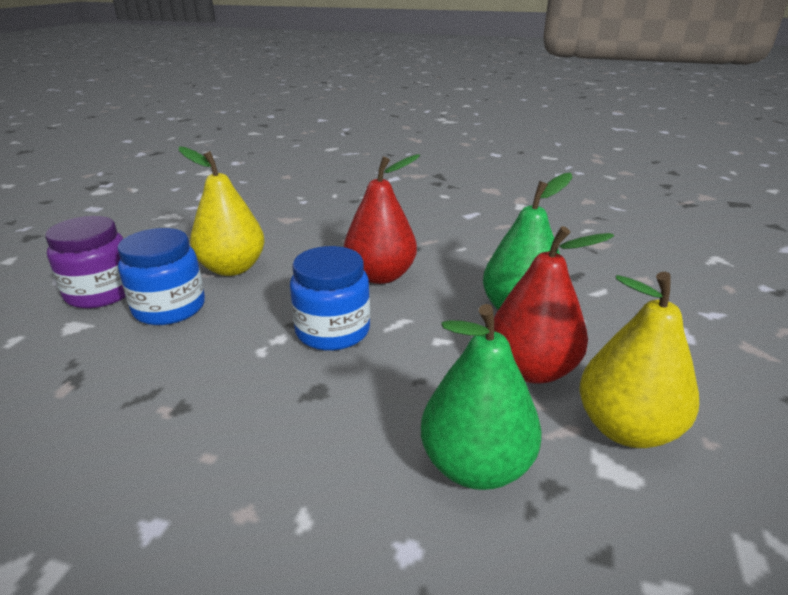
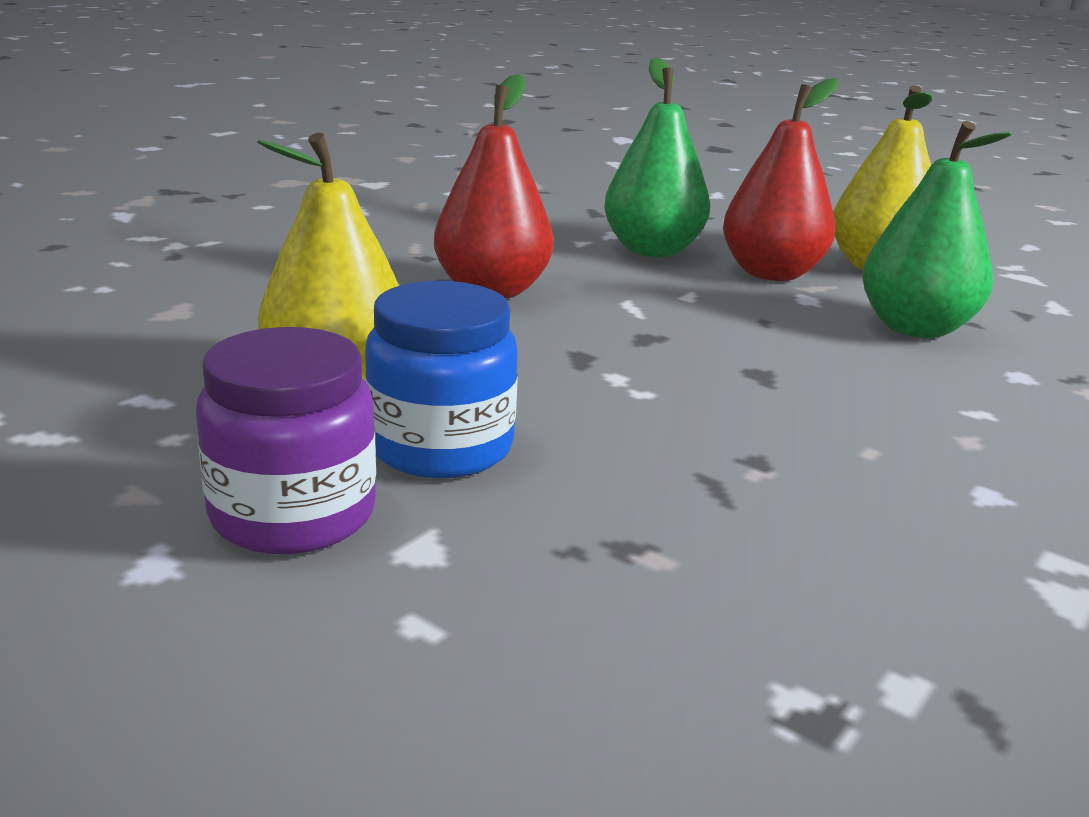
camera: 70 degrees left, 5 degrees down
blue jar [290,246,370,351] -> none

